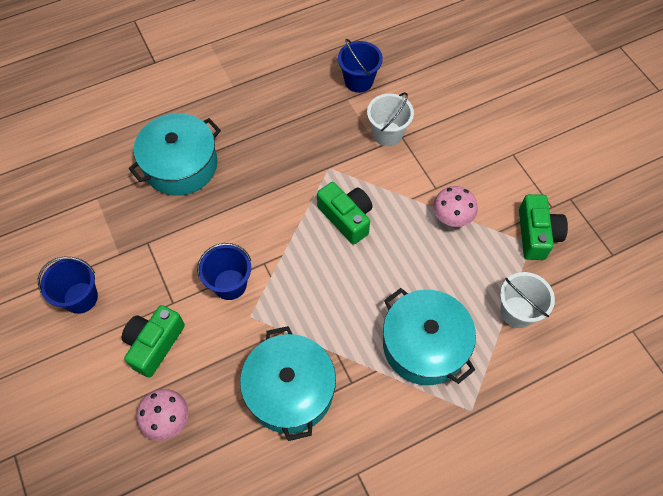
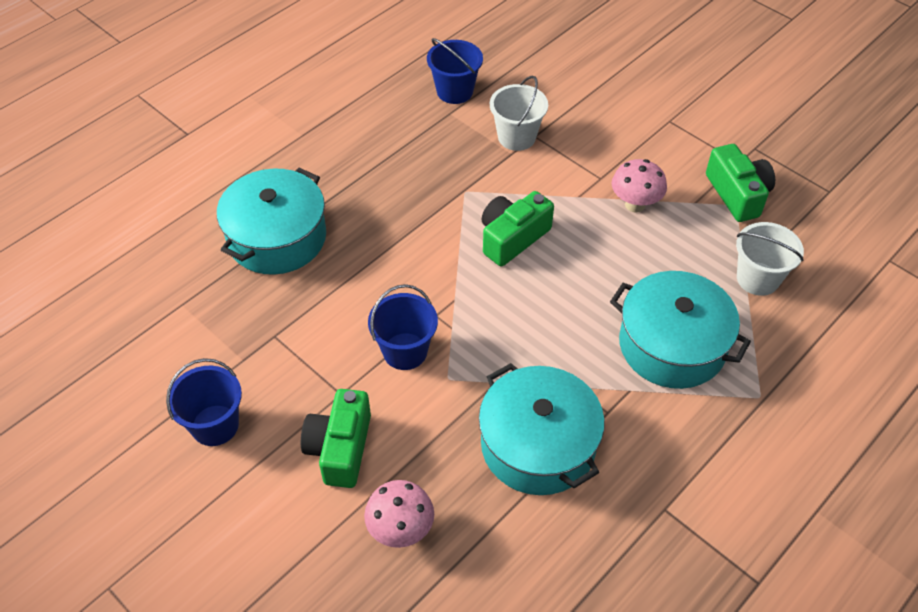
camera: 20 degrees left, 10 degrees down
green camera [317,182,372,245] -> green camera turned 75 degrees counterclockwise [482,191,554,266]

